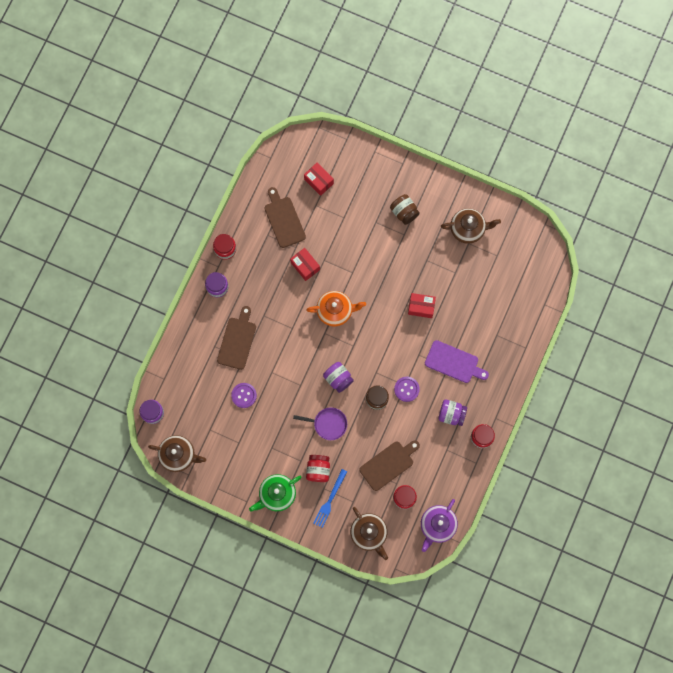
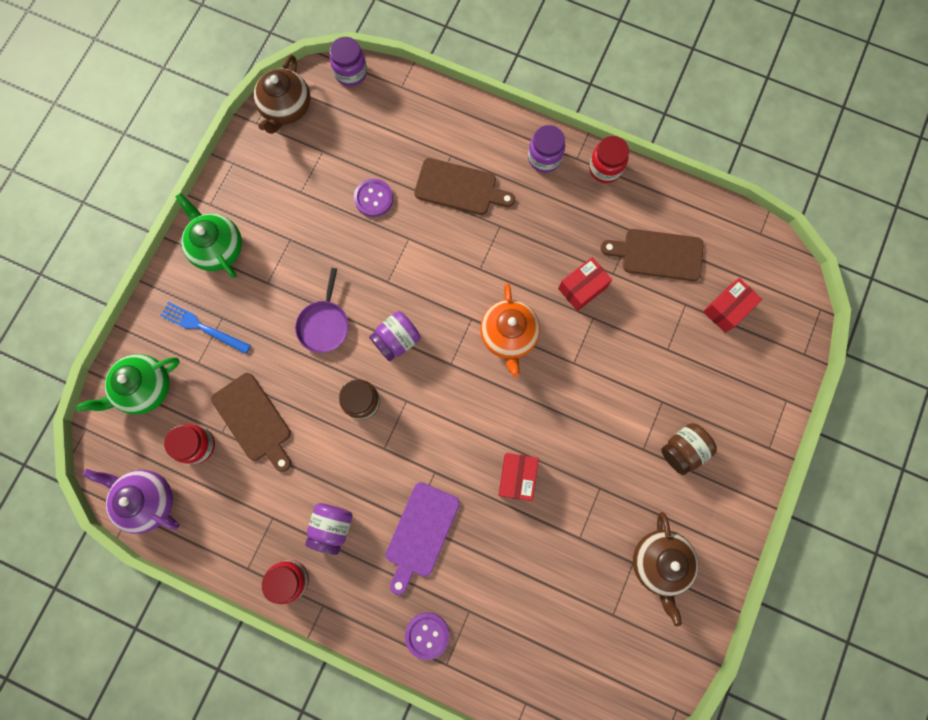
camera: 90 degrees right, 0 degrees up
brown cutting board [264,187,306,248] -> brown cutting board turned 150 degrees counterclockwise [601,229,704,281]
red jar [306,455,330,482] -> none
brown teapot [350,507,388,560] -> green teapot [76,354,180,414]
purple button [394,377,420,402] -> purple button moved to [405,612,449,660]

